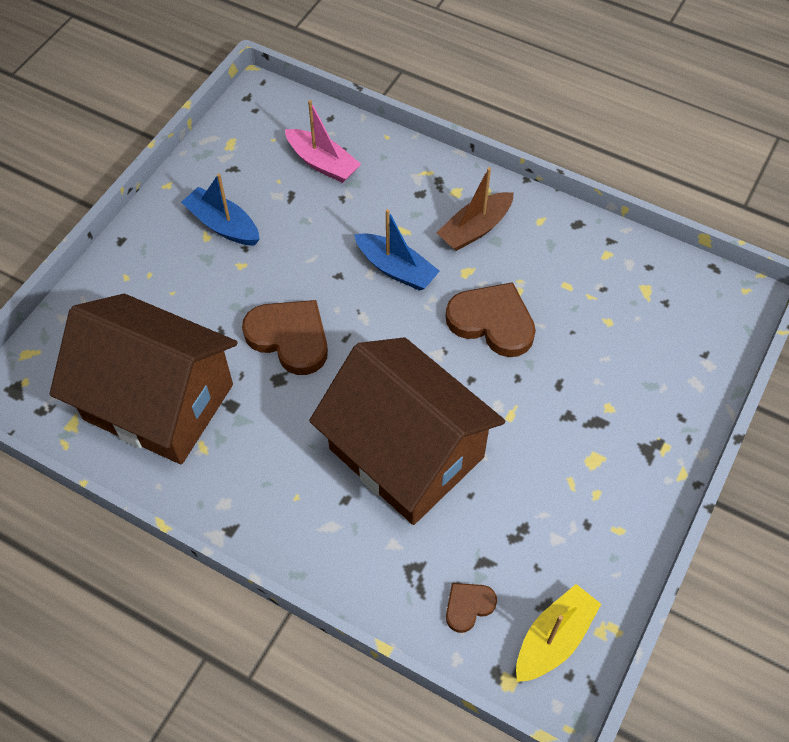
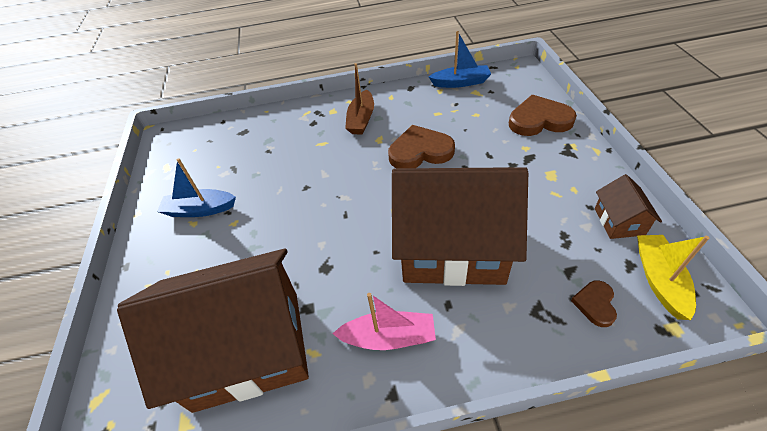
camera: 35 degrees left, 10 degrees down
brown heart [242,300,328,375] -> brown heart moved to [509,95,577,136]
pink boat [285,100,361,183] -> pink boat moved to [333,293,436,350]
blue boat [354,209,440,291] -> blue boat moved to [429,31,491,88]
none -> brown house [595,174,662,239]

